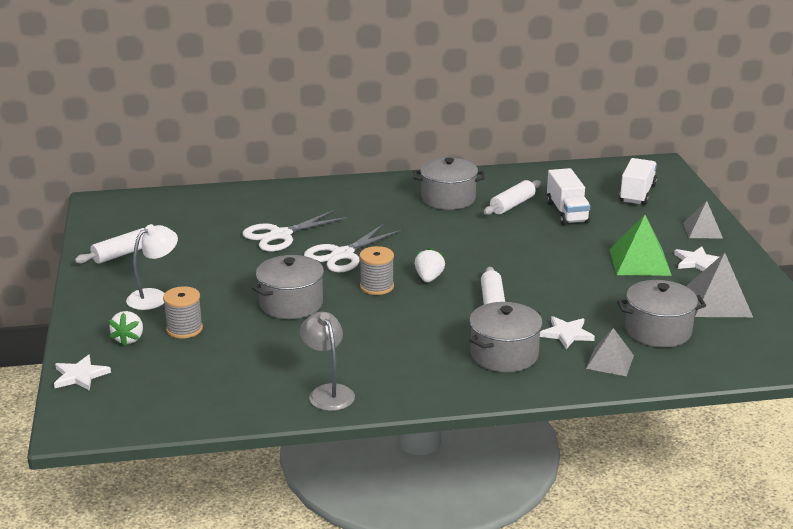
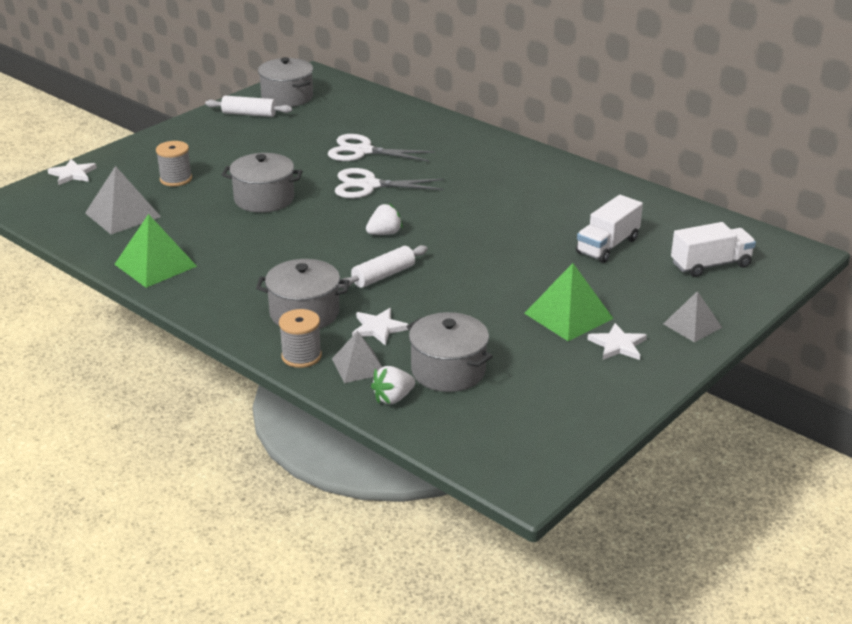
camera: 50 degrees right, 5 degrees up
white strawberry [109,311,143,346] -> white strawberry moved to [371,366,415,405]
white lamp [126,224,178,310] -> none
grey lamp [300,312,355,411] -> green pyramid [114,214,197,288]
grey spool [359,246,394,295] -> grey spool moved to [279,309,322,368]
grey pot [413,158,485,210] -> grey pot moved to [258,57,313,107]
white rolling pin [484,180,541,215] -> none
grey pyramid [686,253,753,317] -> grey pyramid moved to [85,166,161,234]

